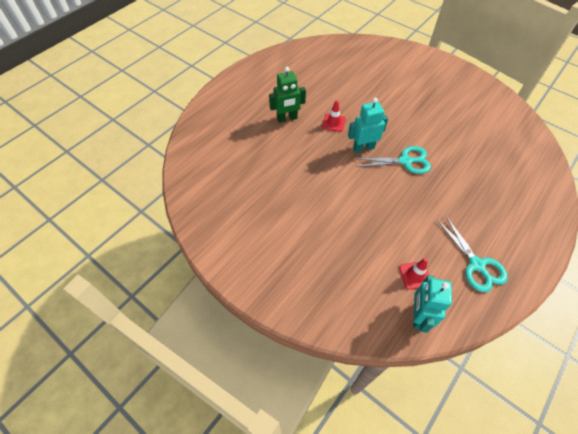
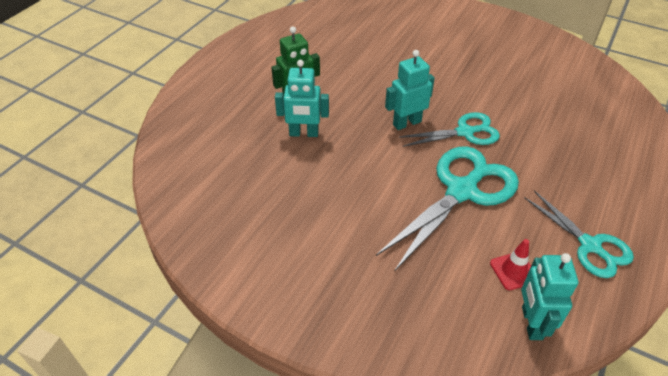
camera: 10 degrees left, 10 degrees down
red traffic cone [322,100,346,132] -> none
none -> turquoise robot [275,60,329,137]
none -> turquoise scissors [376,146,519,271]

